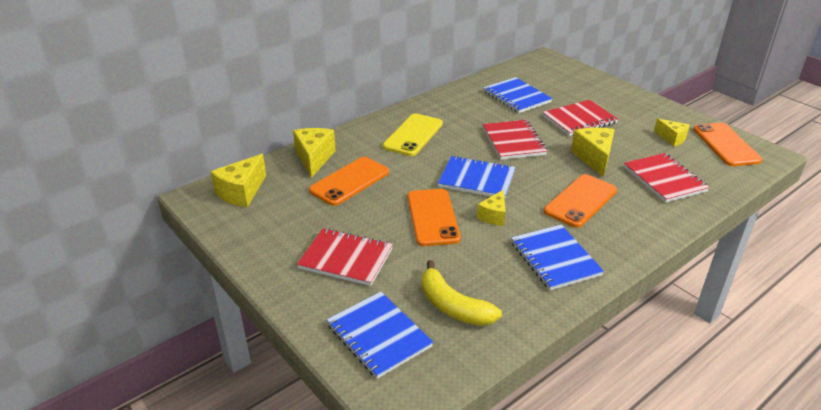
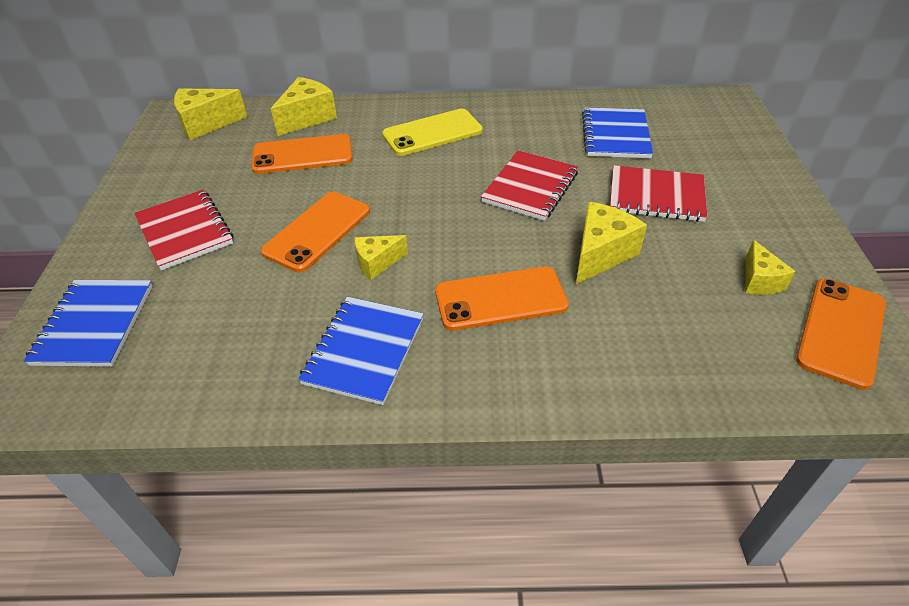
camera: 40 degrees right, 10 degrees up
yellow banana [421,260,502,326] -> none
blue notebook [438,156,516,199] -> none
red notebook [624,153,710,203] -> none

